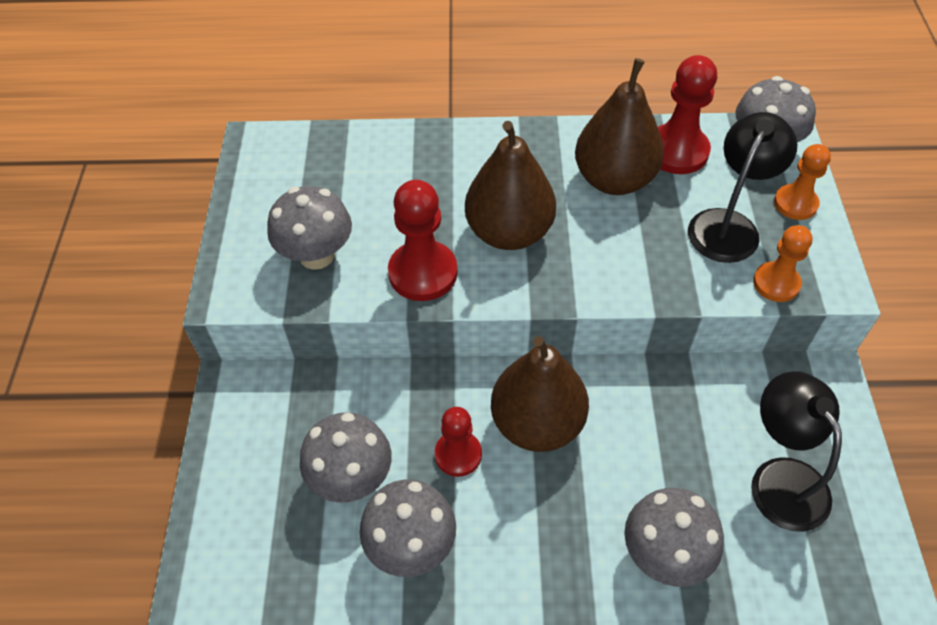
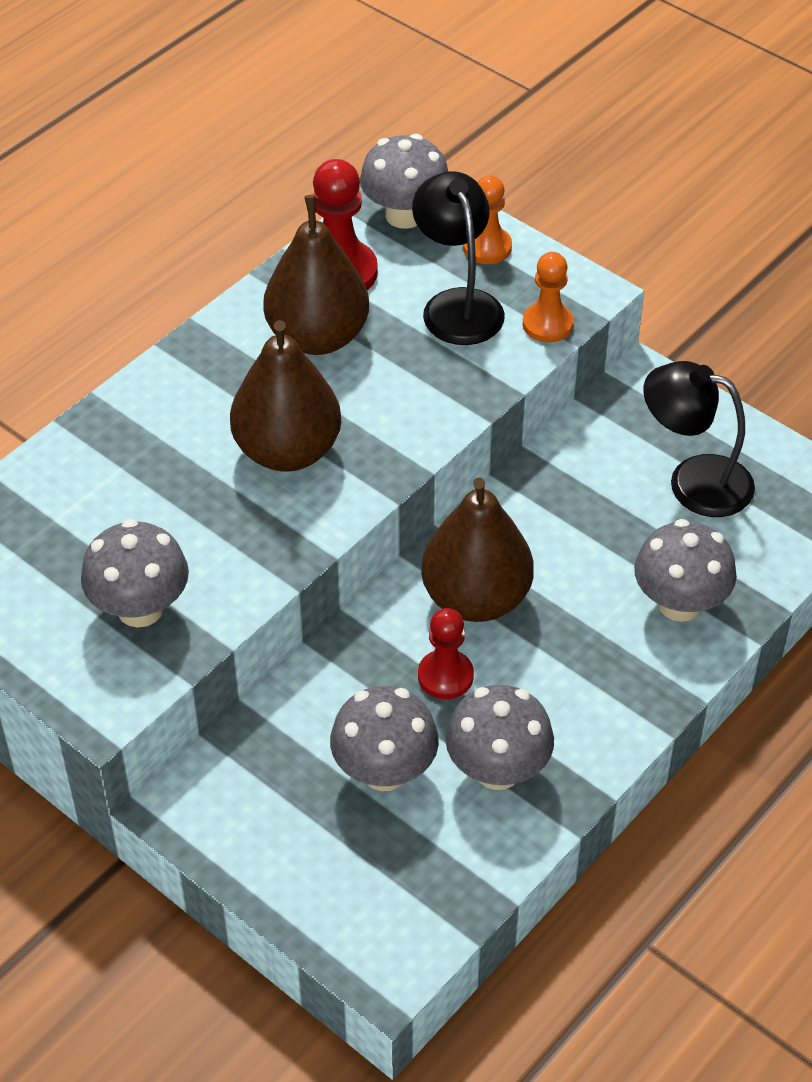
camera: 50 degrees left, 5 degrees down
red pawn [388,180,458,301] -> none

